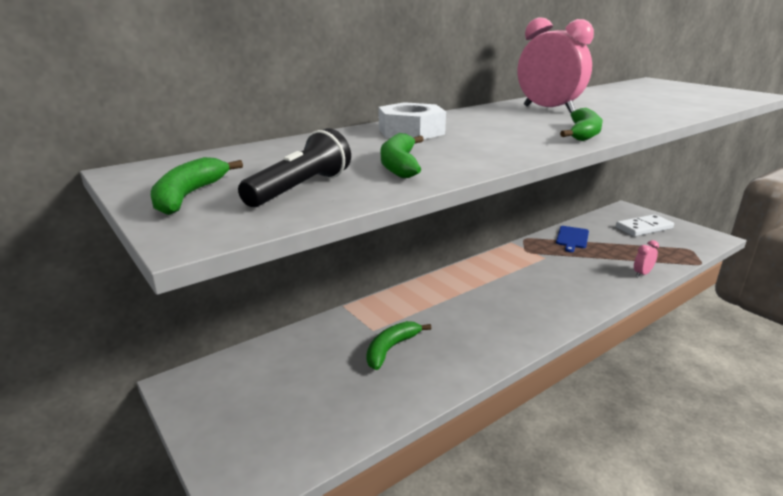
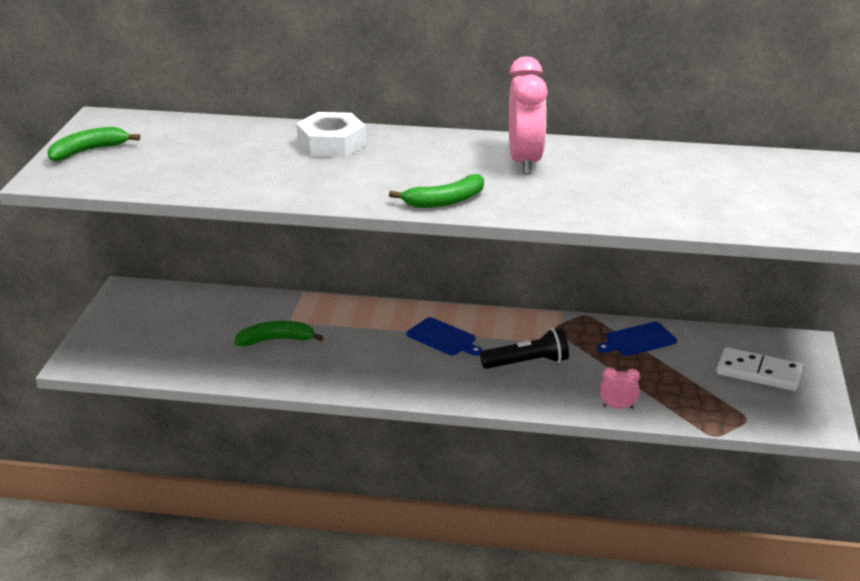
camera: 45 degrees right, 5 degrees up
black flashlight [238,128,351,207] -> black flashlight moved to [480,328,569,369]
green banana [381,133,424,178] -> none
none -> blue cutting board [406,317,482,356]

